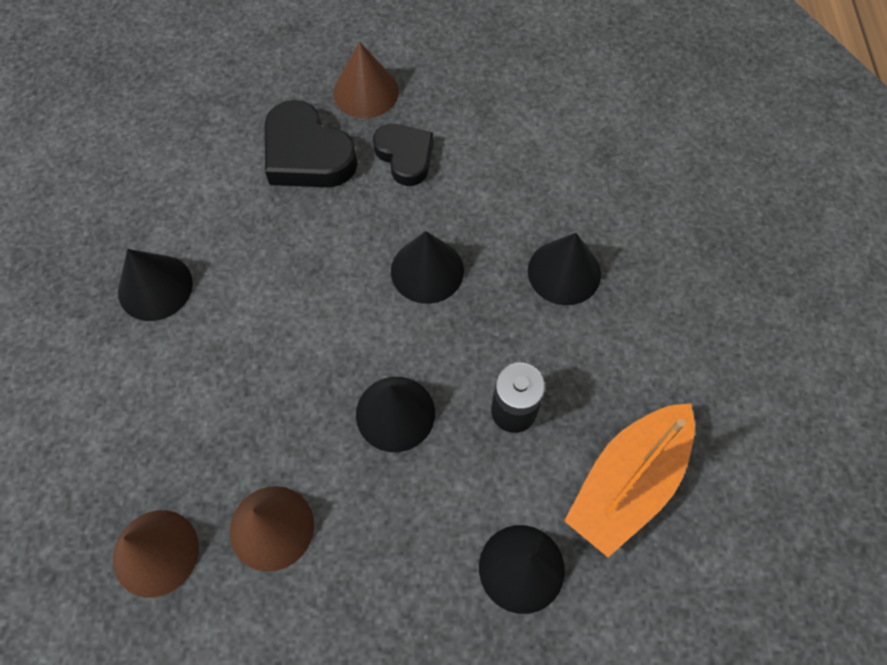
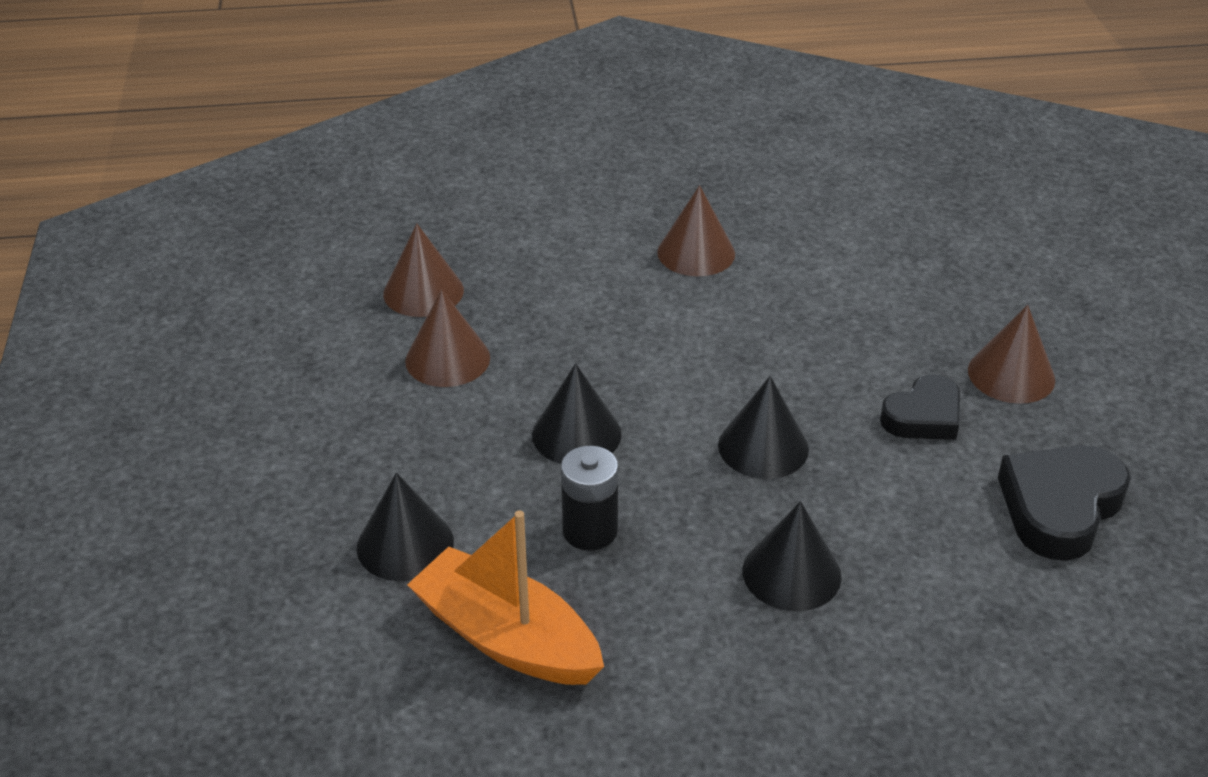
camera: 85 degrees right, 25 degrees down
black cone [118,249,193,321] -> brown cone [657,185,735,276]
black heart [265,100,358,187] -> black heart moved to [998,445,1131,561]

